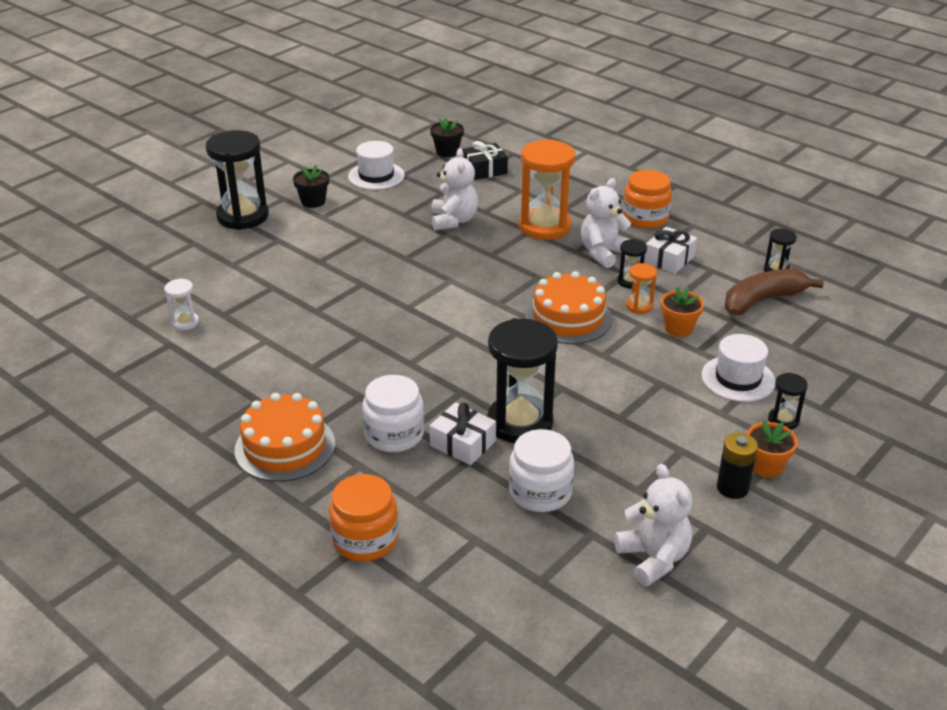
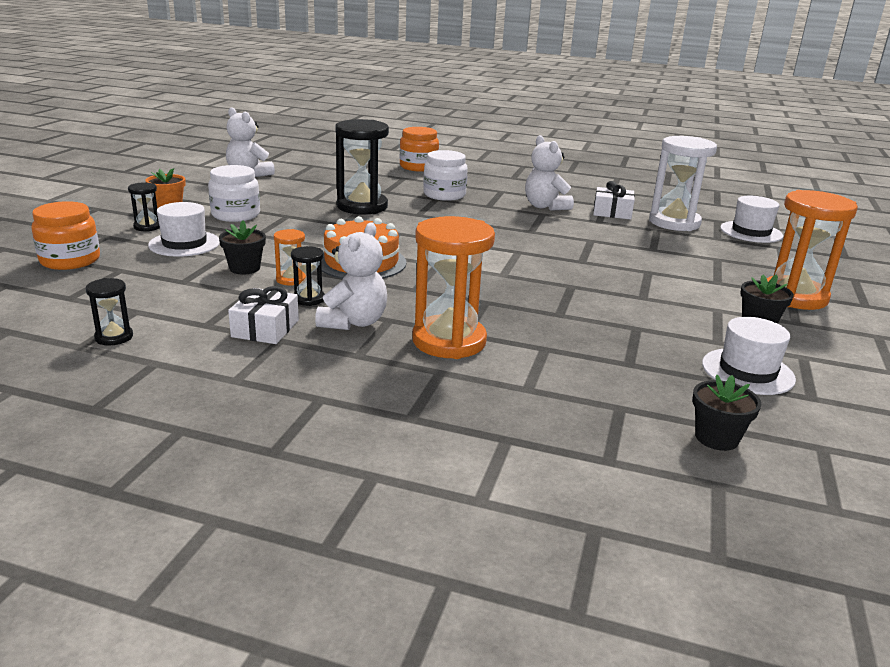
camera: 155 degrees right, 10 degrees down
white hourglass [164,278,199,330] -> white hourglass [649,136,717,231], size x2.14
black hourglass [205,130,269,230] -> orange hourglass [767,190,858,310]
orange cake [234,393,335,482] -> none
white gift [429,402,496,465] -> white gift moved to [593,181,635,220]
white teddy bear [431,148,478,231] -> white teddy bear moved to [525,135,574,211]
black gift [463,141,508,180] -> none
white jar [509,429,574,512] -> white jar moved to [208,165,260,222]
orange jar [623,170,672,228] -> orange jar moved to [31,201,100,270]
orange flower pot [661,287,704,337] -> black flower pot [219,220,266,275]
black battery [717,433,758,499] -> none
brown banana [725,268,824,315] -> none
none -> white hat [720,196,783,243]

